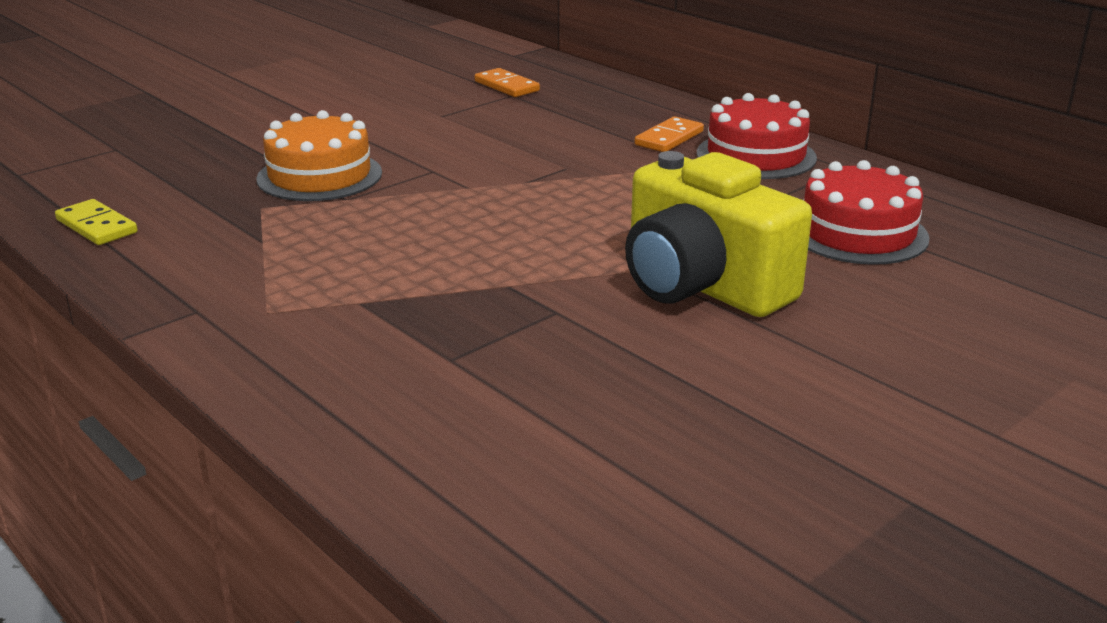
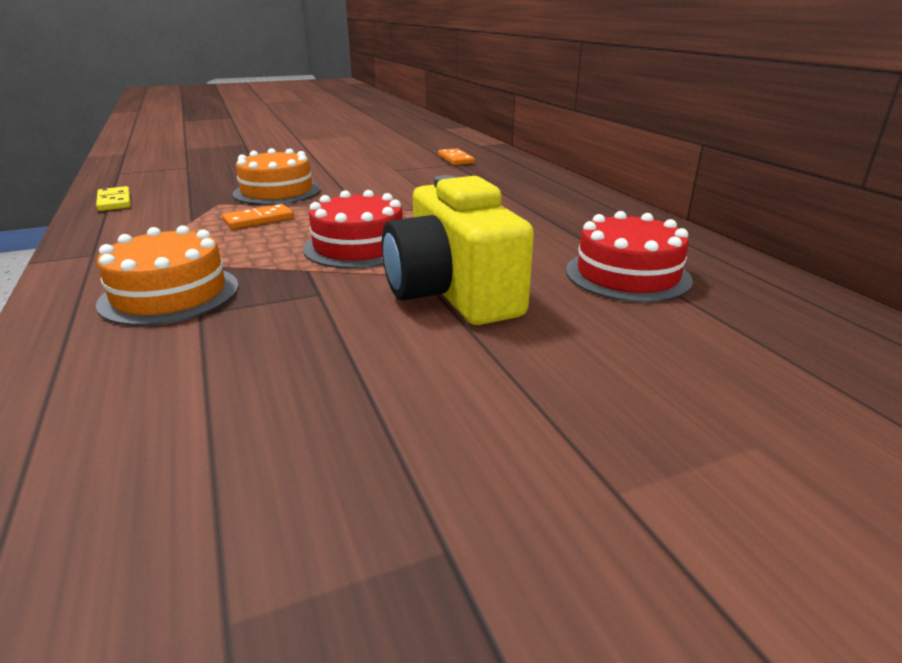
camera: 20 degrees right, 0 degrees up
orange domino [635,116,704,152] -> orange domino moved to [222,204,294,229]
red cake [697,93,817,179] -> red cake moved to [303,190,403,269]
none -> orange cake [96,225,239,326]

